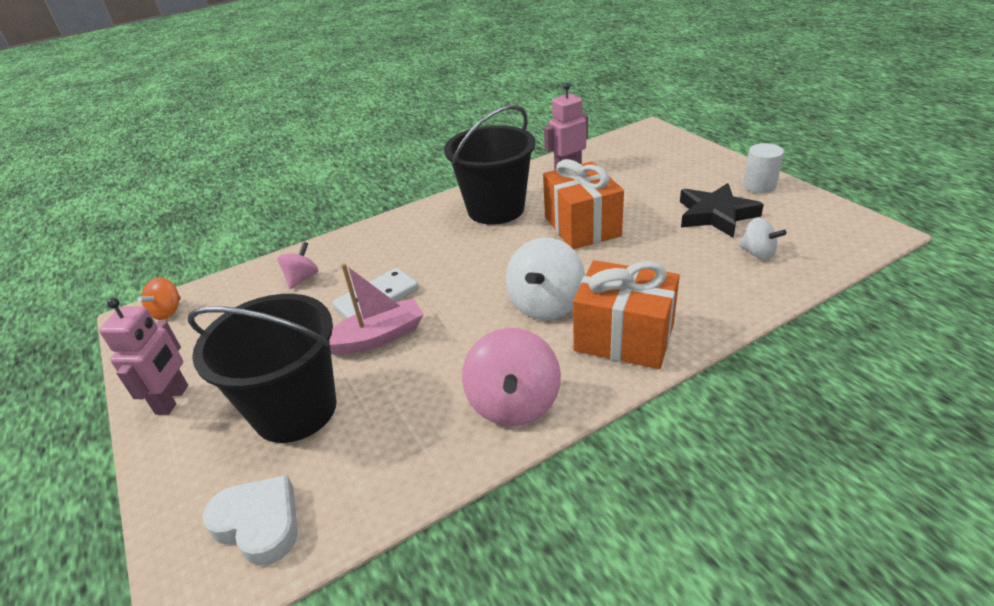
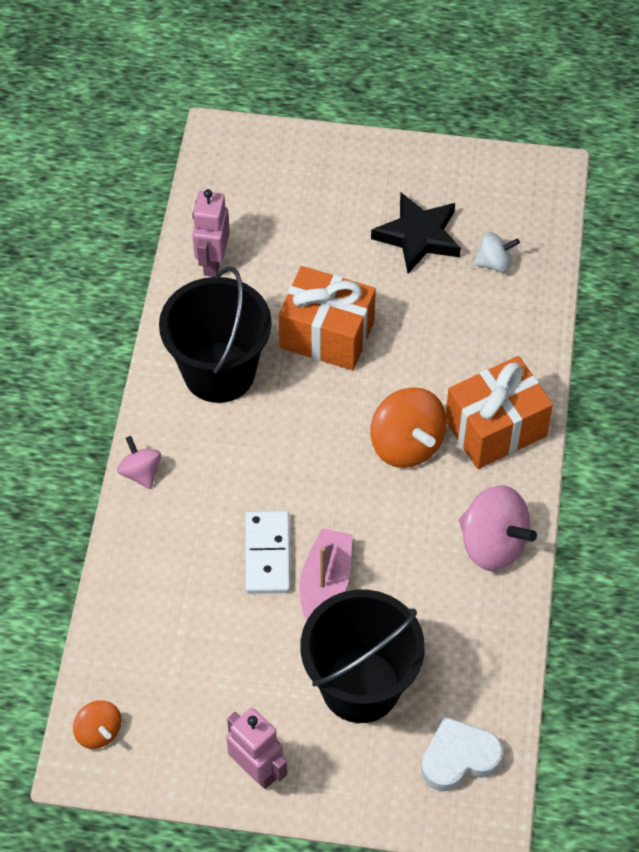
camera: 55 degrees left, 20 degrees up
pink spinning top [278,242,318,289] -> pink spinning top moved to [117,436,161,489]
white spinning top [506,238,585,320] -> orange spinning top [370,387,447,468]
white cylinder [743,143,784,193] -> none

